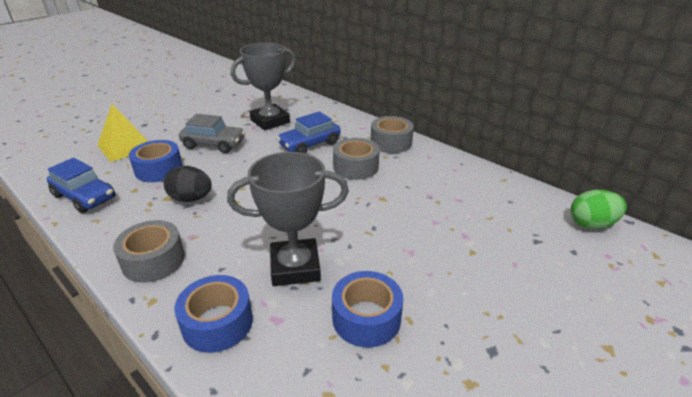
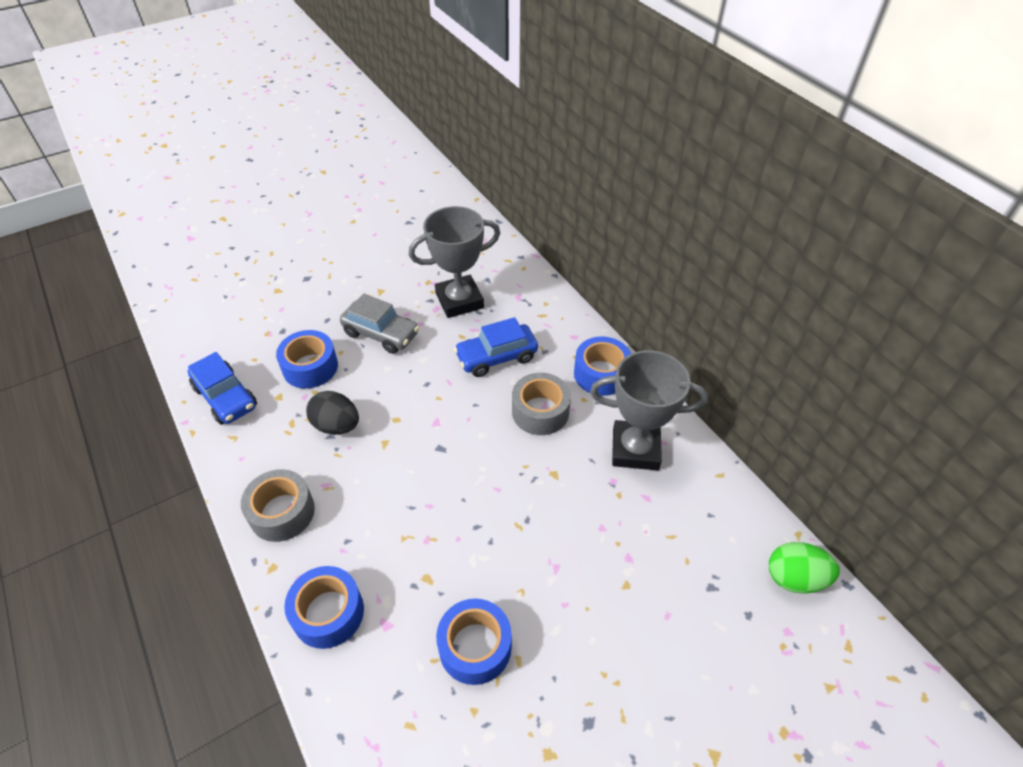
camera: 15 degrees right, 15 degrees up
yellow pyramid [97,104,148,162] -> none
grey trophy [227,152,349,286] -> grey trophy moved to [590,350,708,470]
grey tape [371,116,414,153] -> blue tape [574,336,631,396]

